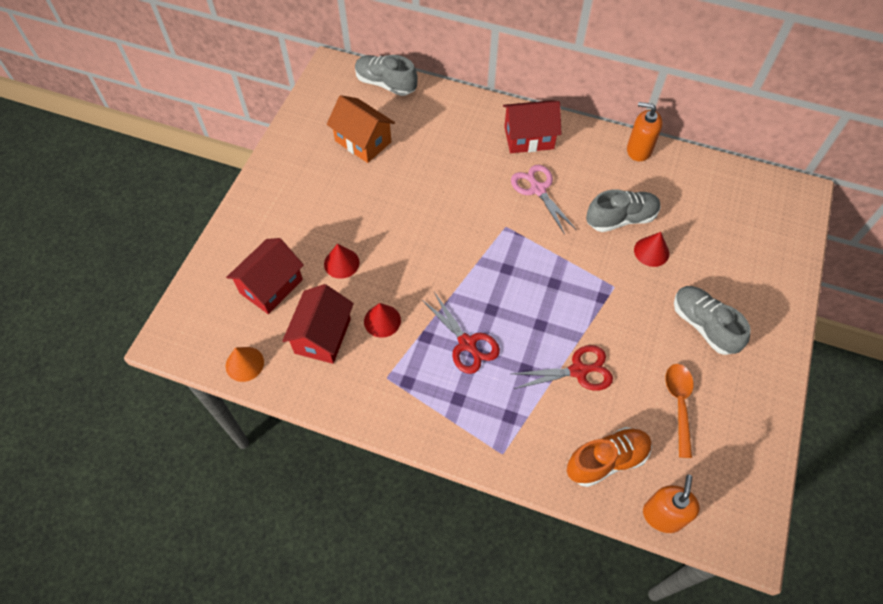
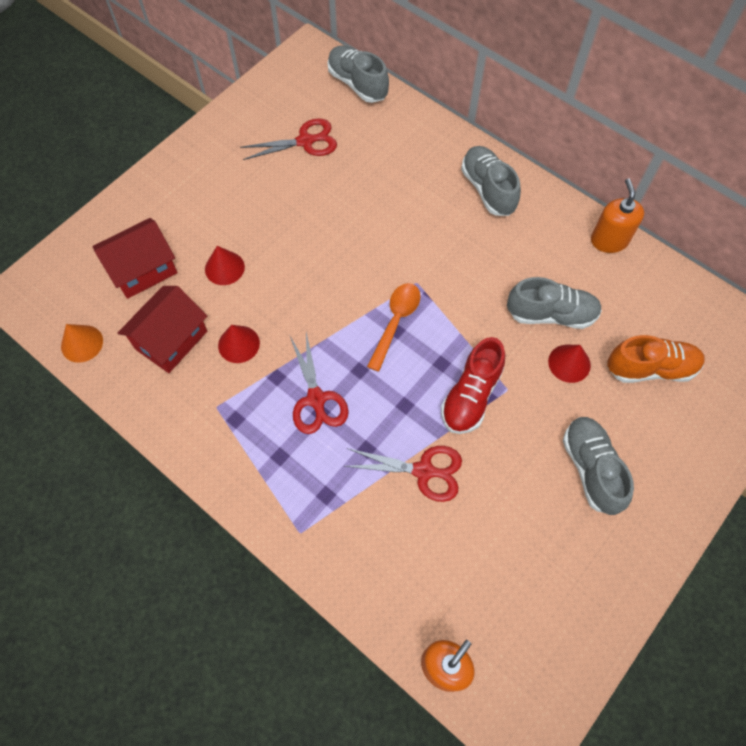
camera: 20 degrees right, 5 degrees up
orange house [327,95,395,163] -> red scissors [240,118,337,160]
red house [503,100,562,153] -> grey shoe [461,146,521,216]
pink scissors [511,165,577,235] -> none
orange shoe [567,427,652,487] -> orange shoe moved to [607,335,705,383]
orange soap dispenser [627,102,663,161] -> orange soap dispenser turned 45 degrees clockwise [591,178,644,253]
orange spoon [665,364,693,458] -> orange spoon moved to [367,283,420,372]
none -> red shoe [441,337,505,434]

